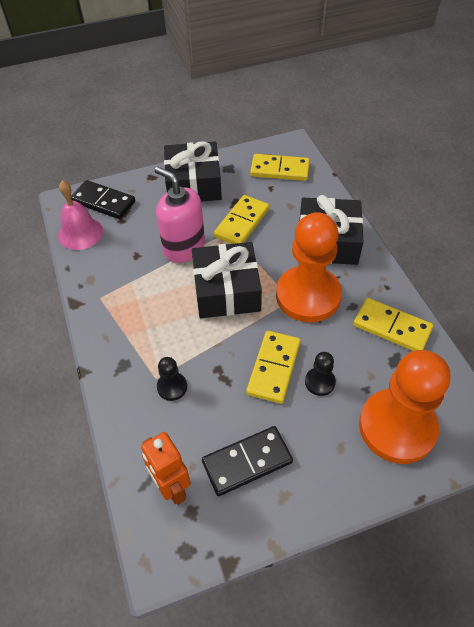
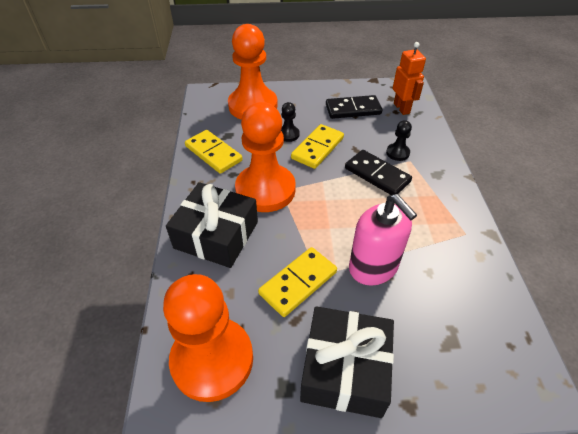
camera: 165 degrees left, 5 degrees down
pink bell [58,180,103,250] -> none
black domino [71,180,135,219] -> black domino moved to [345,150,412,195]
black gift [192,242,262,318] -> none
yellow domino [250,154,310,181] -> orange pawn [163,274,253,402]

